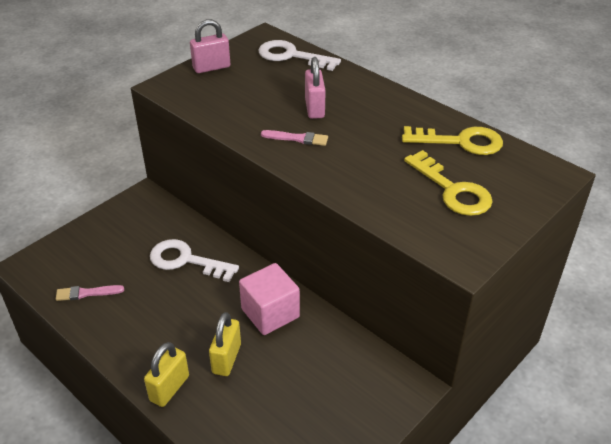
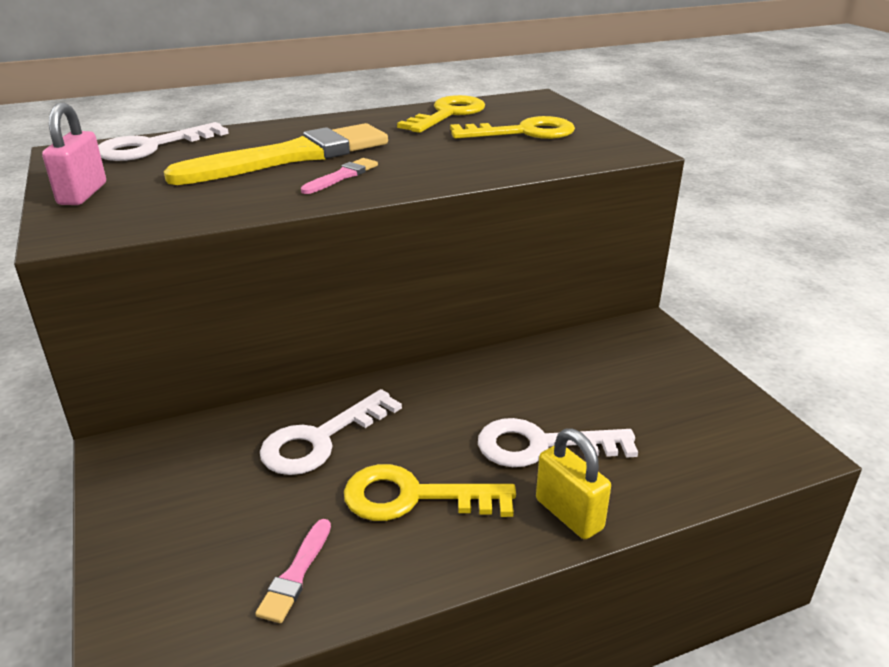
camera: 65 degrees left, 10 degrees down
yellow padlock [209,312,241,376] -> white key [478,418,638,467]
pink cube [239,263,300,335] -> none
pink padlock [305,57,326,119] -> yellow brush [164,123,388,185]
none -> yellow key [344,464,516,521]

